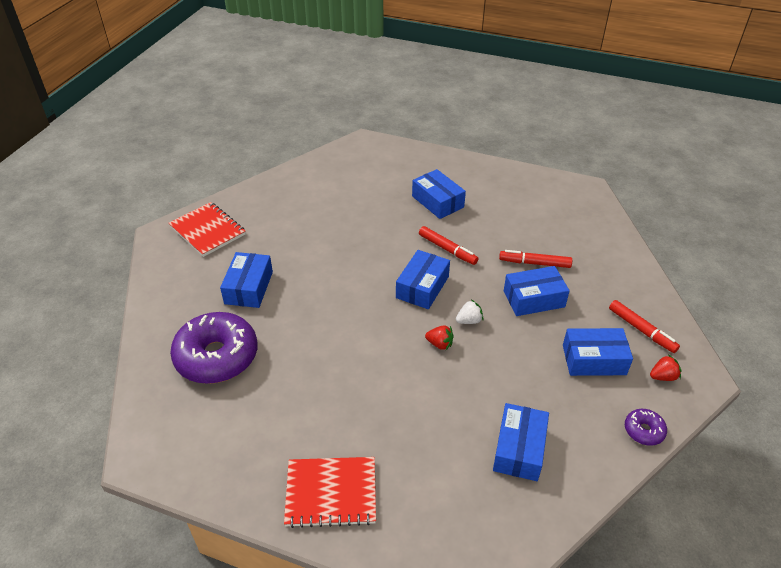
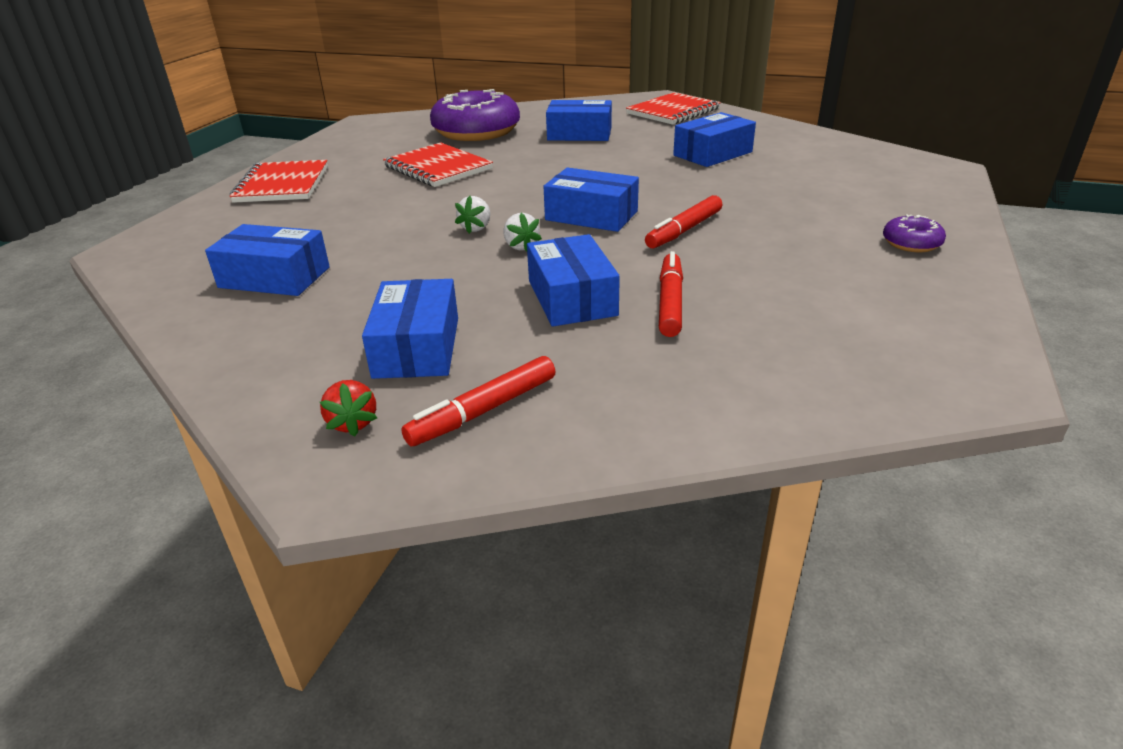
camera: 90 degrees right, 10 degrees down
blue box [412,169,466,219] -> blue box moved to [673,112,756,167]
red strawberry [425,325,453,350] -> white strawberry [455,196,490,234]
purple donut [625,409,667,446] -> purple donut moved to [883,215,946,252]
none -> red notebook [383,142,493,187]

